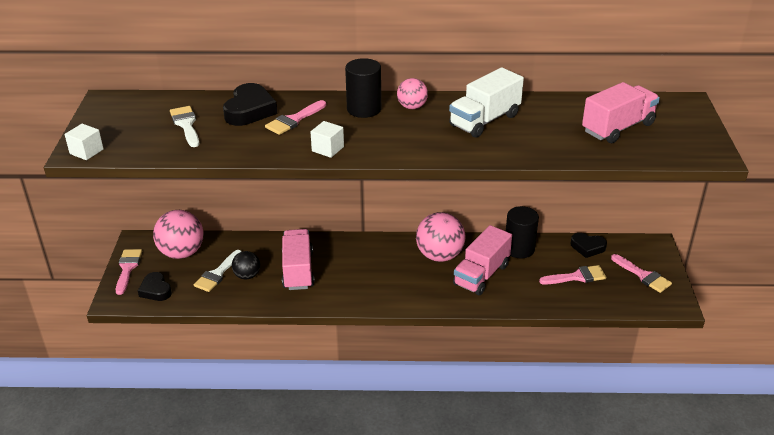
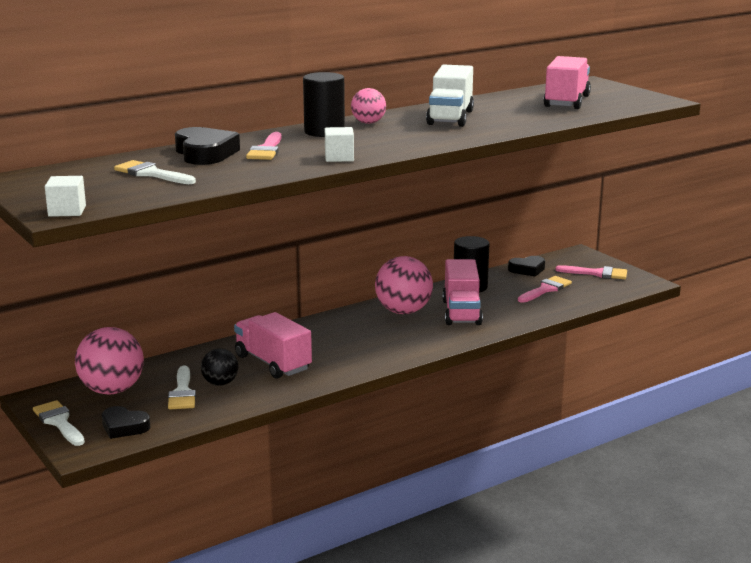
camera: 35 degrees left, 15 degrees down
pink brush [116,249,142,295] -> white brush [33,400,85,446]

